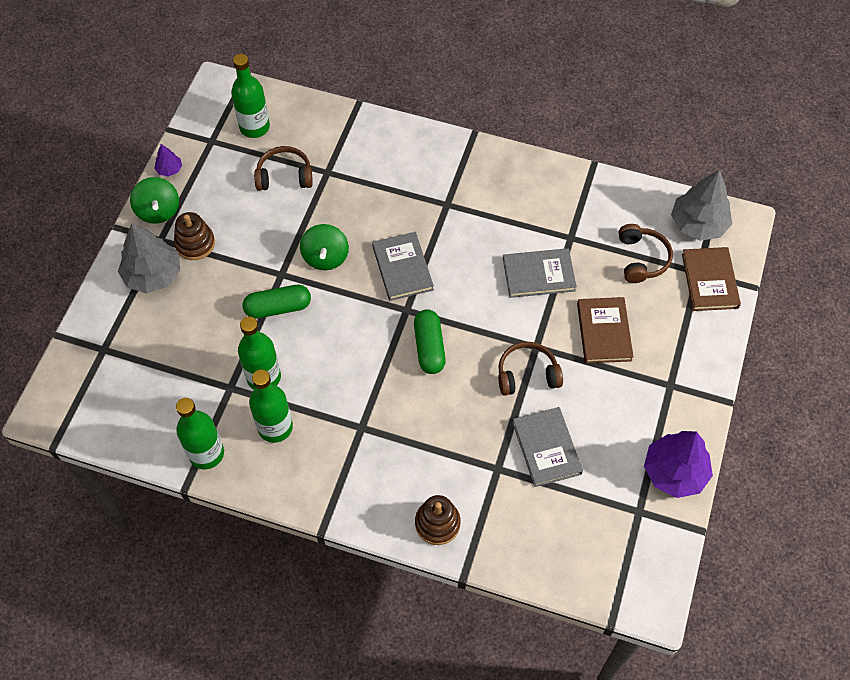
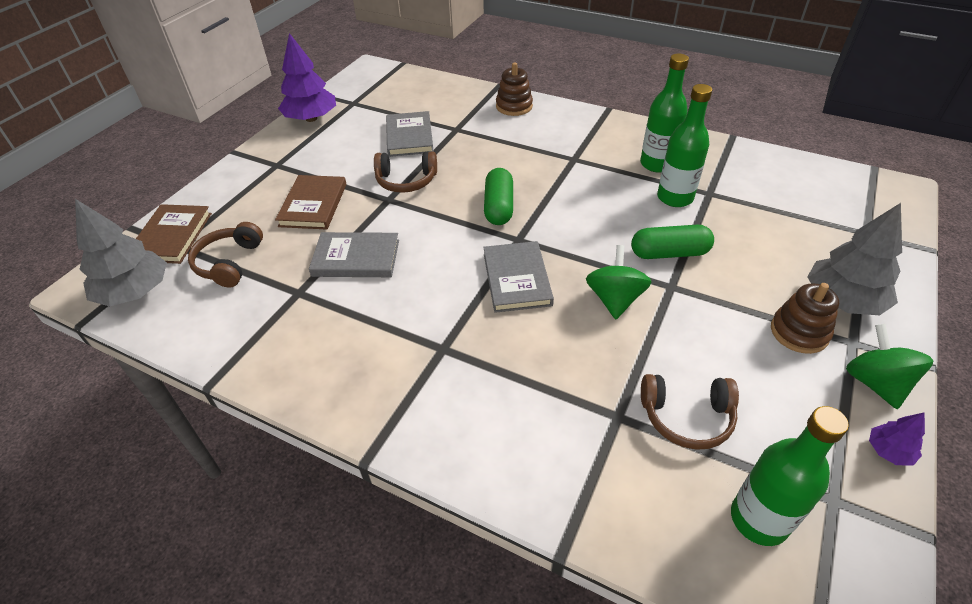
camera: 170 degrees left, 15 degrees down
green bottle [176,398,224,469] -> none

